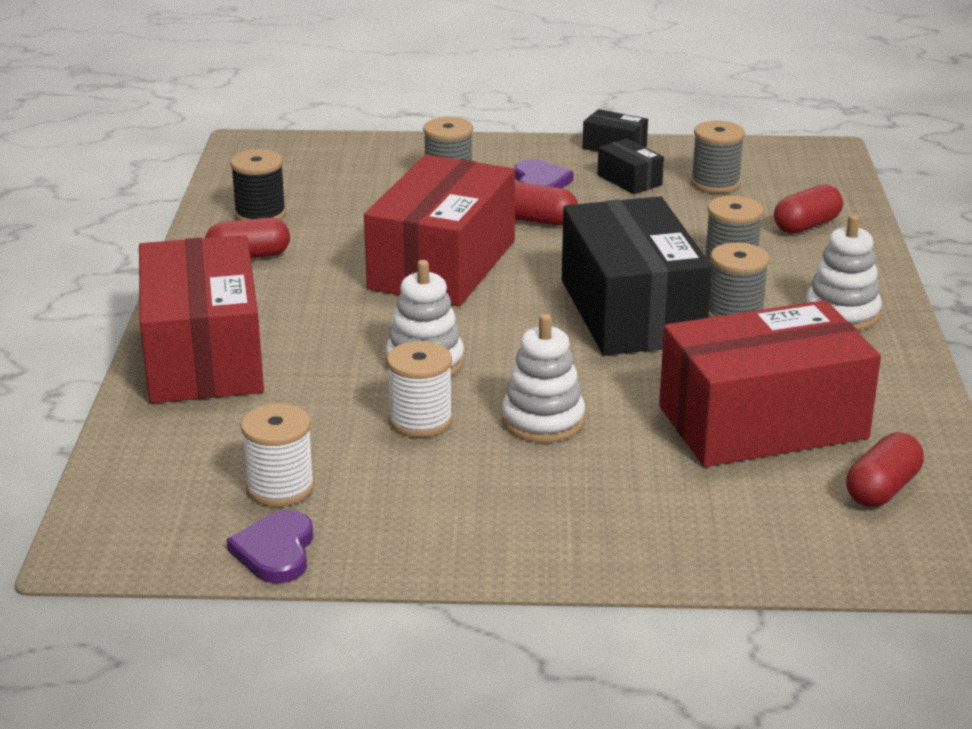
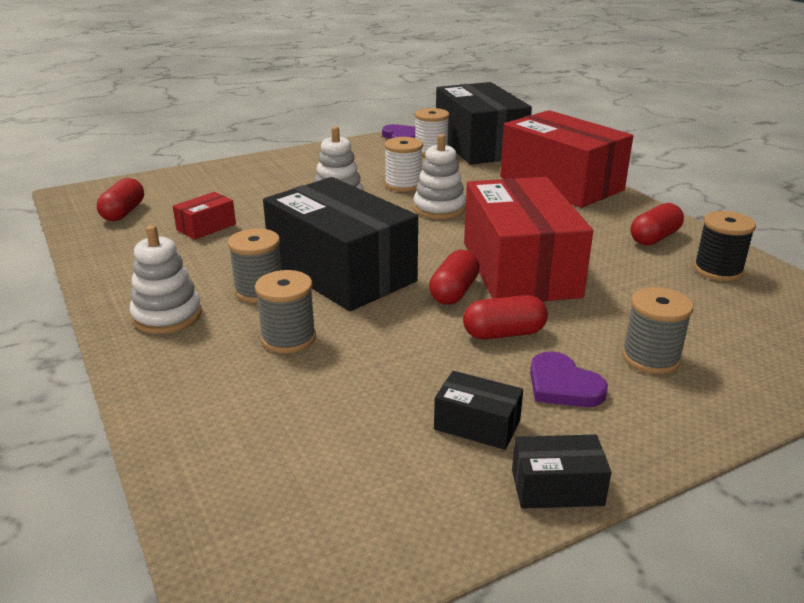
camera: 150 degrees right, 0 degrees up
red box [659,300,881,467] -> red box [173,192,236,240], size x0.42
grey spool [691,121,745,193] -> none
red capsule [774,184,843,234] -> red capsule moved to [429,250,480,305]
none -> black box [436,82,532,165]

